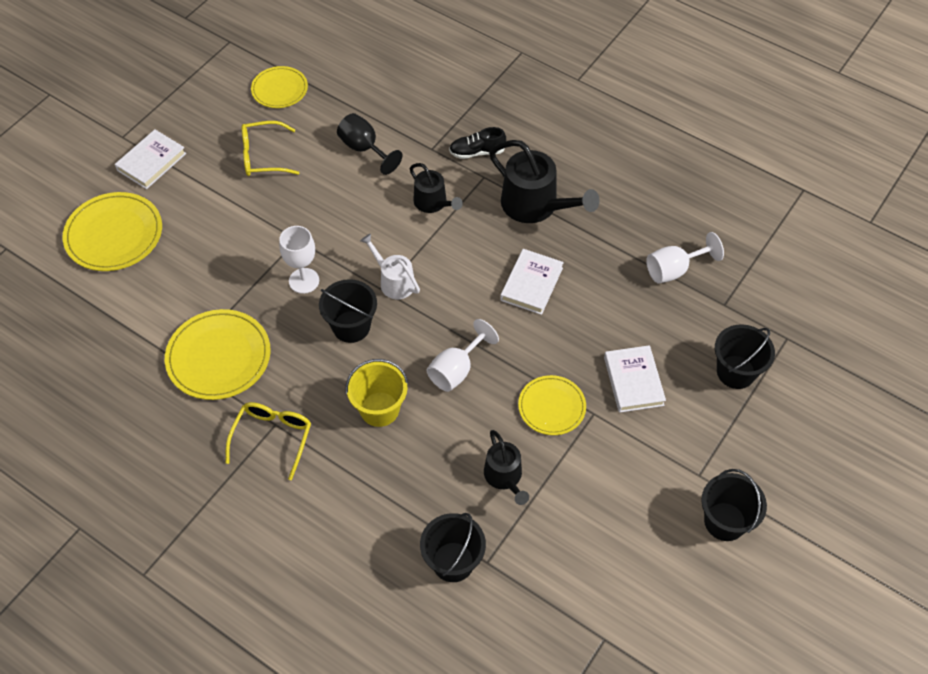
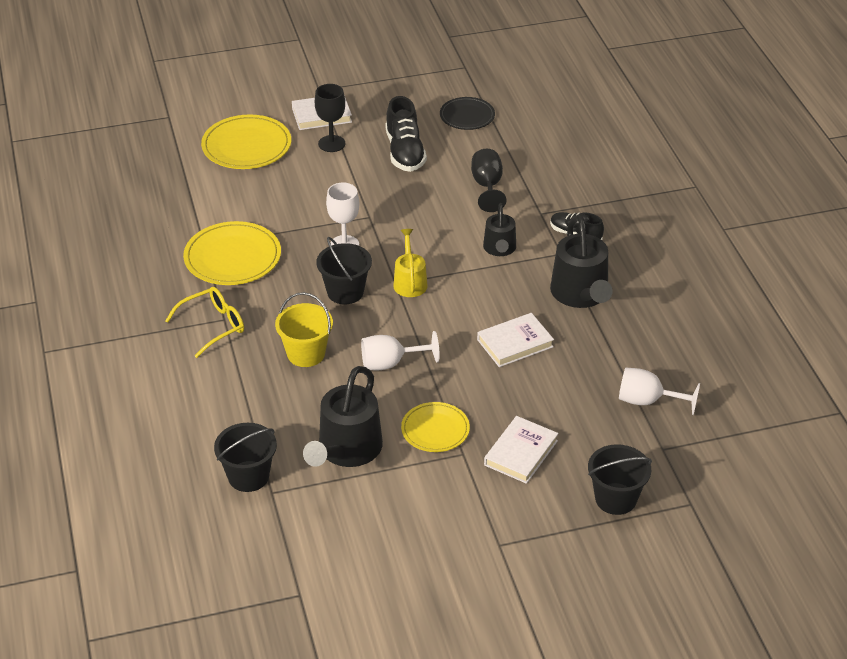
camera: 40 degrees right, 15 degrees down
yellow glasses [242,121,299,176] -> black shoe [385,96,427,172]
yellow plate [251,66,308,108] -> black plate [440,97,495,130]
white watering can [360,234,420,299] -> yellow watering can [393,229,427,297]
black watering can [484,430,529,505] -> black watering can [303,366,383,467], size x1.69
black bucket [701,469,767,541] -> none
none -> black goblet [315,84,345,152]

